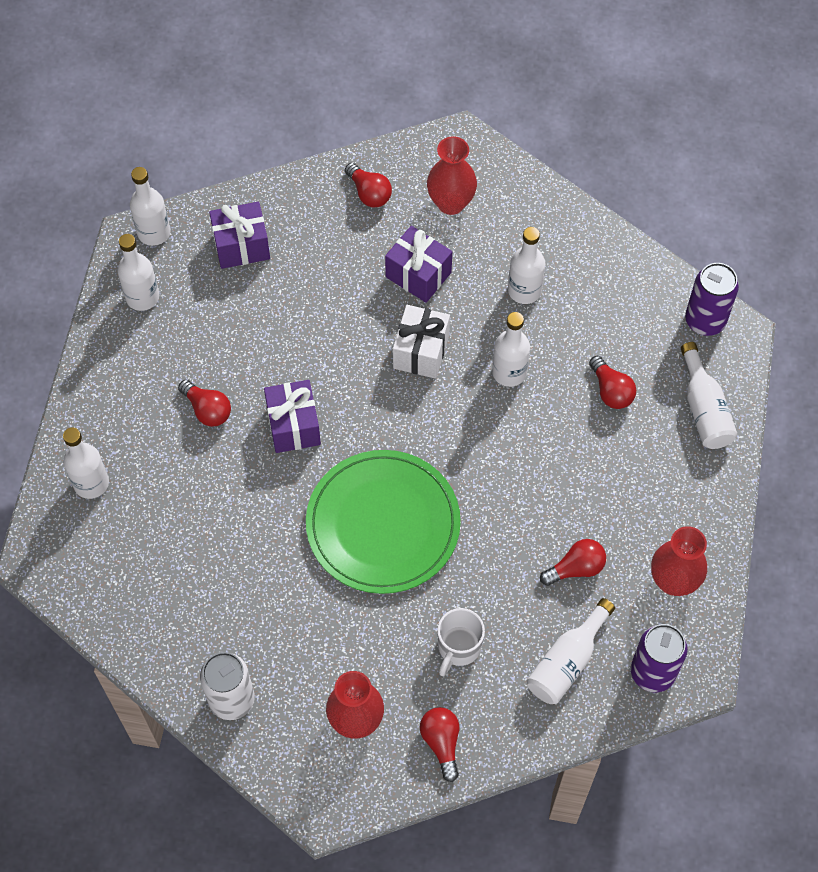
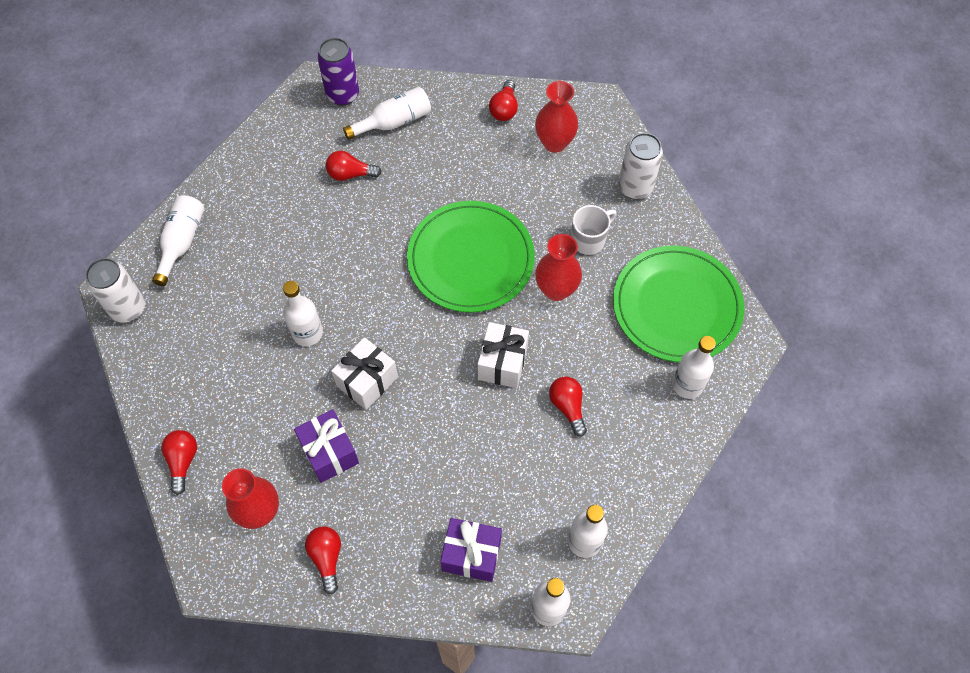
camera: 155 degrees left, 0 degrees up
purple gift [264,380,321,453] -> white gift [478,322,529,388]
white mug [437,608,485,676] -> white mug moved to [571,205,617,255]
white bottle [508,227,545,304] -> none
red light bulb [589,356,636,409] -> red light bulb moved to [161,430,197,495]
red vase [651,526,707,596] -> red vase moved to [535,234,582,301]
purple can [685,263,739,336] -> white can [85,258,145,323]
none -> green plate [613,245,745,362]

